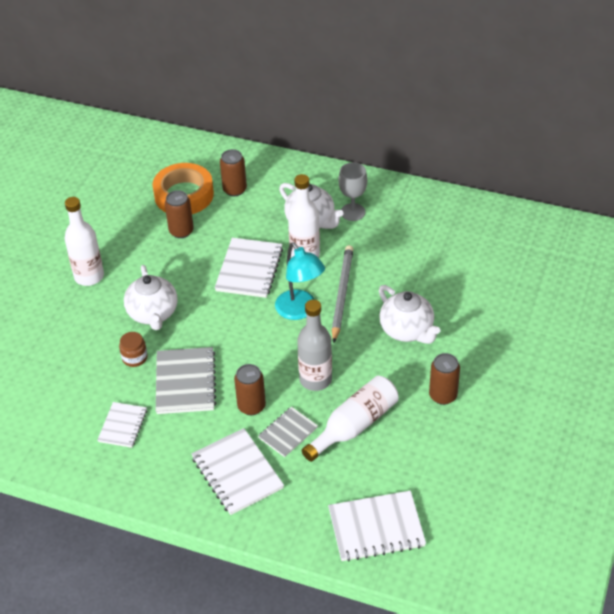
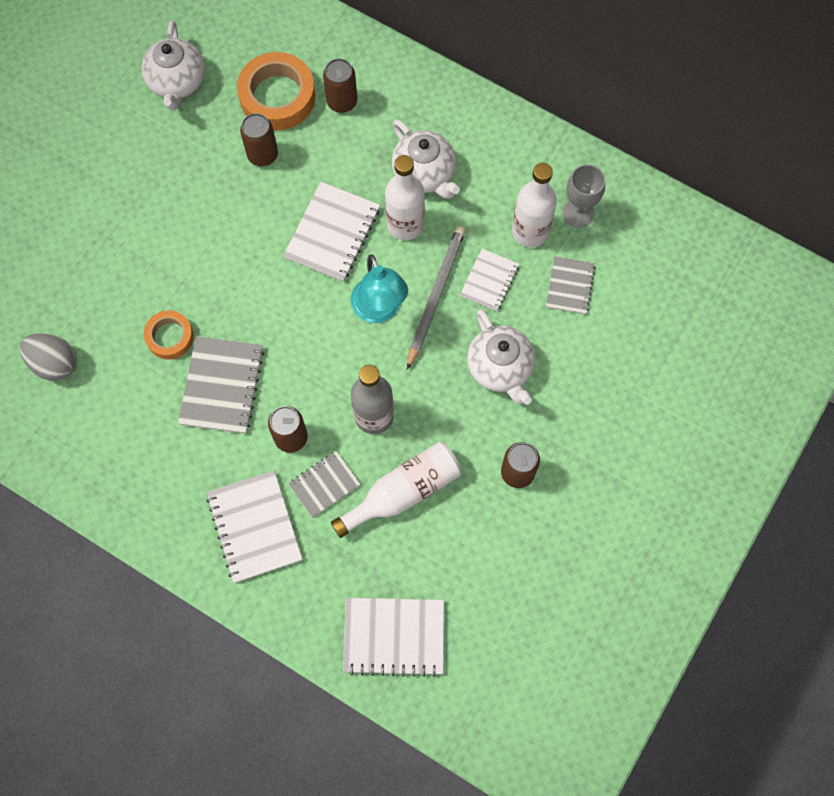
camera: 10 degrees right, 25 degrees up
white bottle [65,197,104,286] -> white bottle moved to [512,163,557,247]
white notebook [98,402,147,448] -> white notebook moved to [460,249,519,311]
brown jar [119,332,147,367] -> orange tape [144,310,194,360]
white teapot [124,265,178,330] -> white teapot moved to [141,20,205,110]
grey goblet [339,162,367,221] -> grey goblet moved to [562,164,605,228]
none -> grey egg [20,333,77,381]
none -> grey notebook [546,256,595,315]

